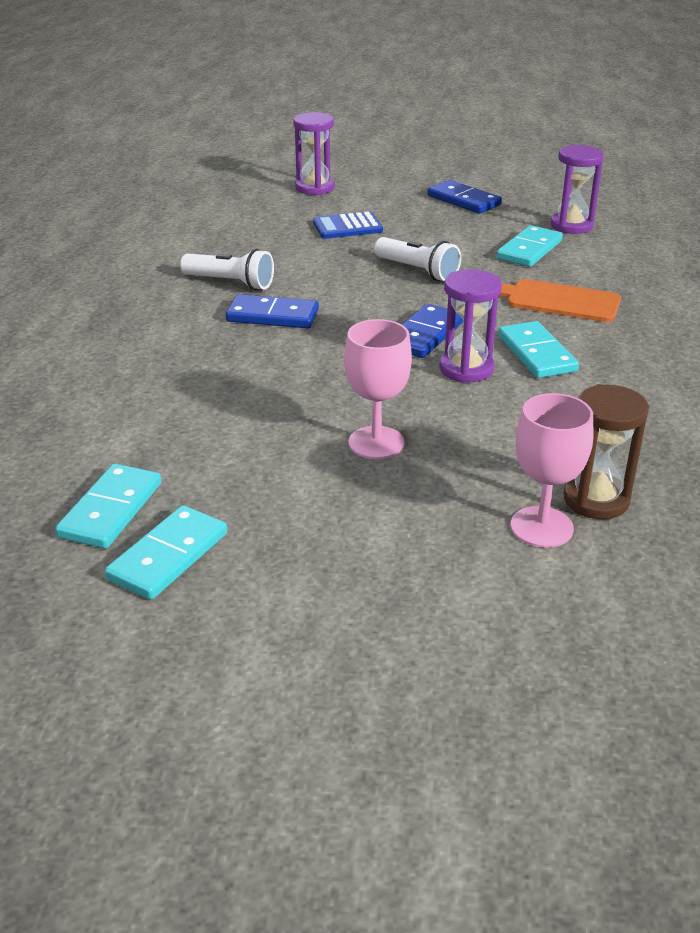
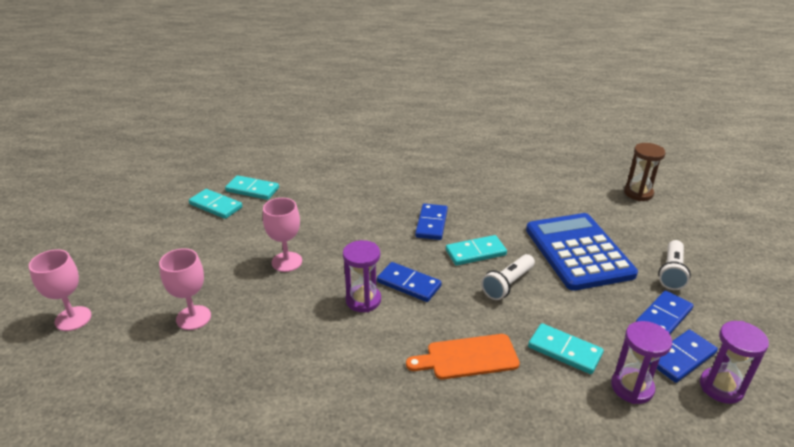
camera: 90 degrees right, 0 degrees up
white flashlight [180,249,274,290] -> white flashlight moved to [658,240,691,290]
purple hourglass [293,112,335,195] -> purple hourglass moved to [700,321,769,404]
blue calculator [313,211,383,239] -> blue calculator [526,213,638,291], size x2.16
turquoise domino [498,321,579,378] -> turquoise domino moved to [446,235,507,266]
orange cutting board [499,279,621,322] -> orange cutting board turned 120 degrees counterclockwise [406,334,520,379]
brown hourglass [564,384,649,519] -> brown hourglass moved to [624,143,666,201]
none -> pink goblet [29,249,92,331]
none -> blue domino [650,330,718,383]

